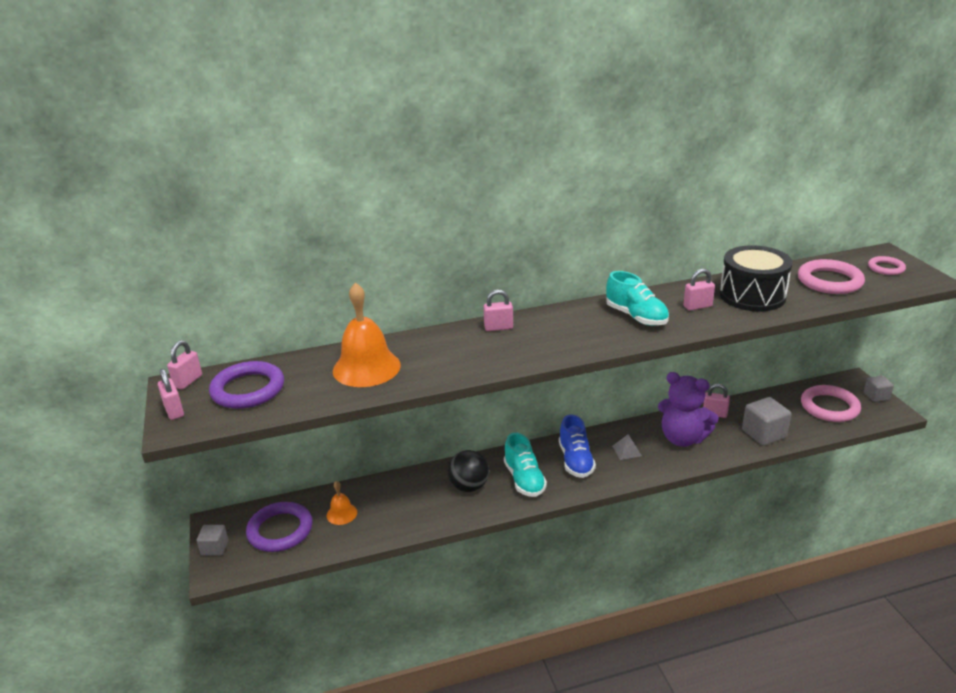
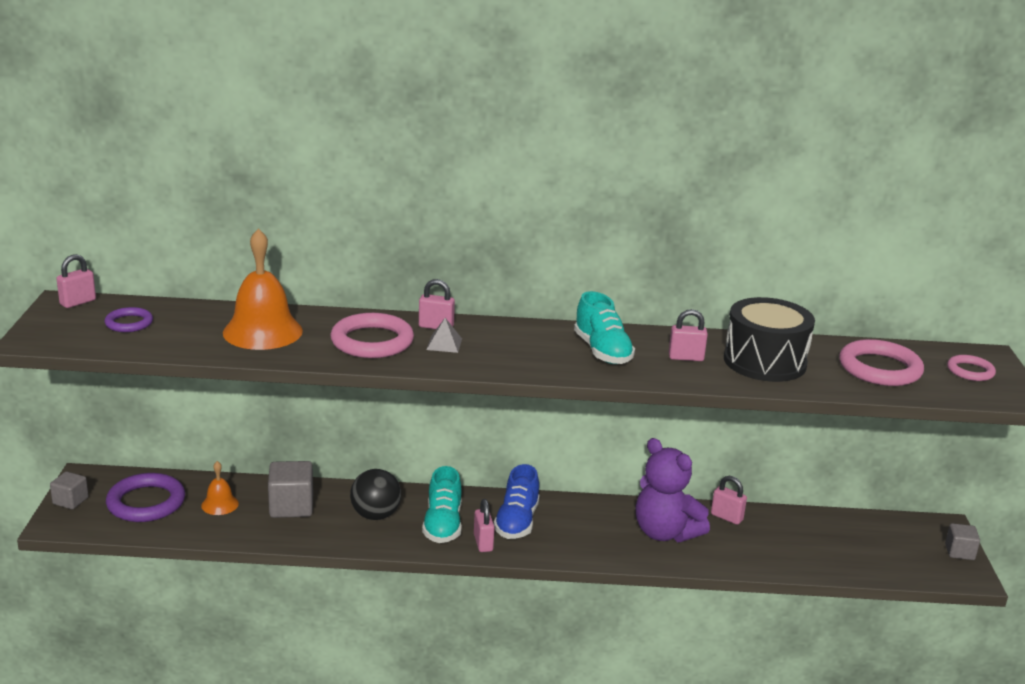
camera: 15 degrees right, 5 degrees down
pink padlock [158,369,184,420] -> pink padlock moved to [474,499,495,552]
purple ring [209,361,284,409] -> purple ring [105,307,153,332], size x0.57
grey pyramid [612,435,642,460] -> grey pyramid moved to [426,318,462,353]
grey cube [742,397,791,446] -> grey cube moved to [268,461,313,518]
pink ring [801,385,861,422] -> pink ring moved to [331,313,414,358]

